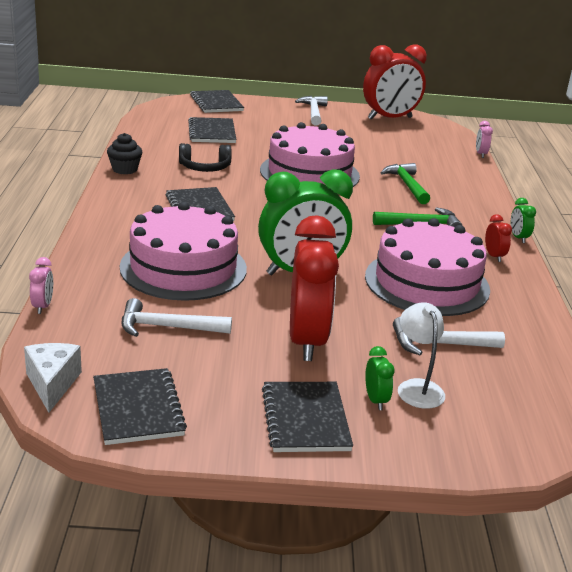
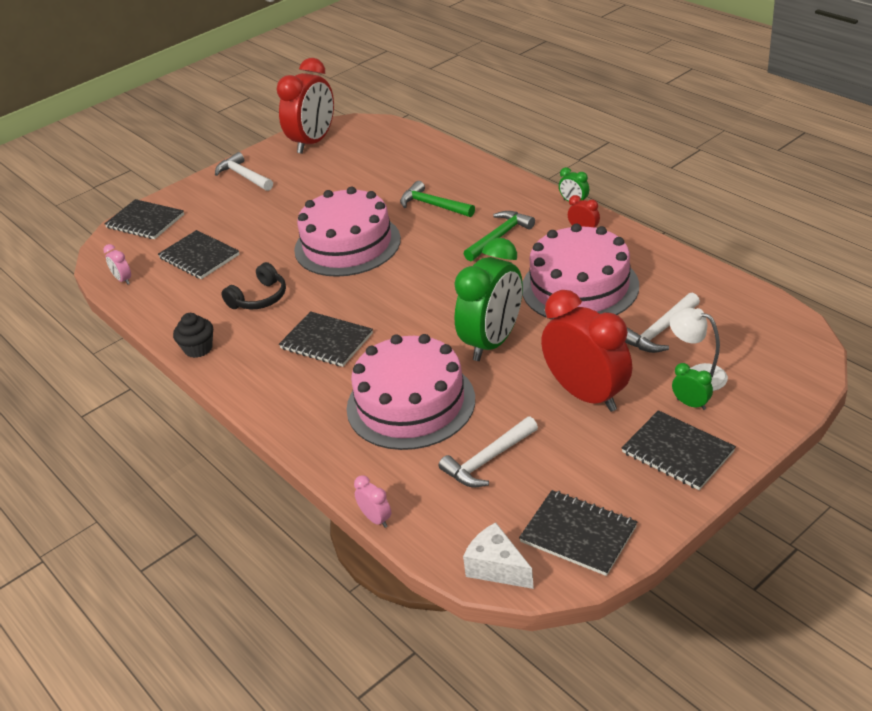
camera: 35 degrees left, 10 degrees up
pink clock [476,121,493,158] -> pink clock moved to [103,244,131,284]

